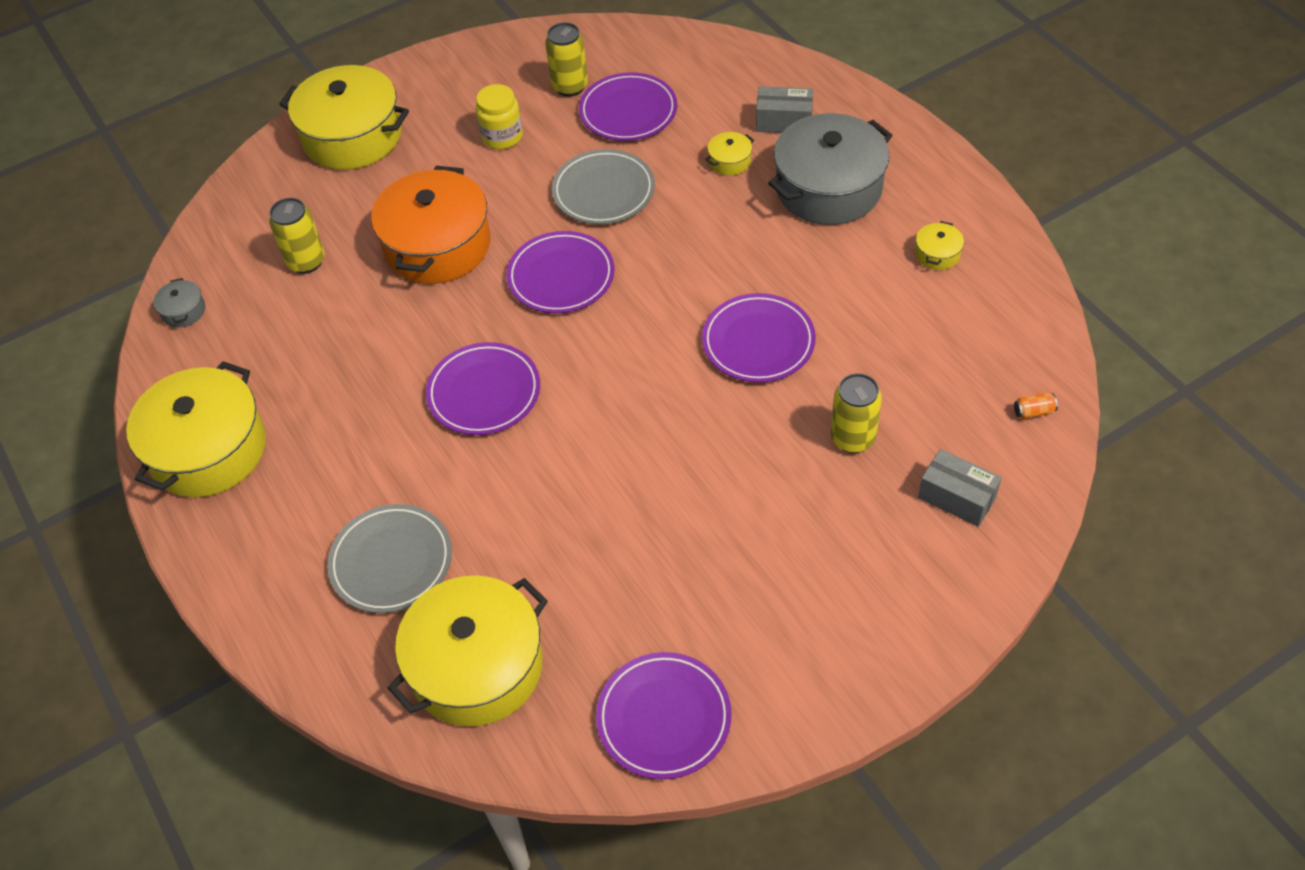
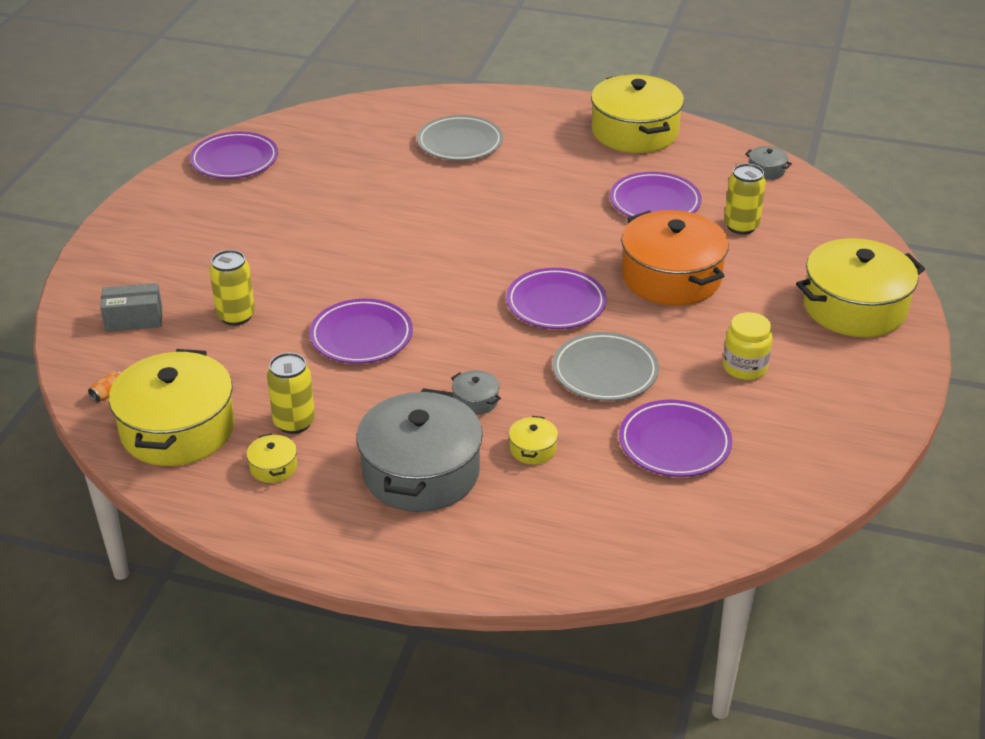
camera: 135 degrees right, 15 degrees down
yellow pot [388,575,548,727] -> yellow pot moved to [109,349,235,466]
purple plate [426,342,540,435] -> purple plate moved to [610,172,702,217]
yellow can [545,22,588,97] -> yellow can moved to [267,353,315,434]
grey box [756,86,813,133] -> none
none -> grey pot [451,370,501,415]

